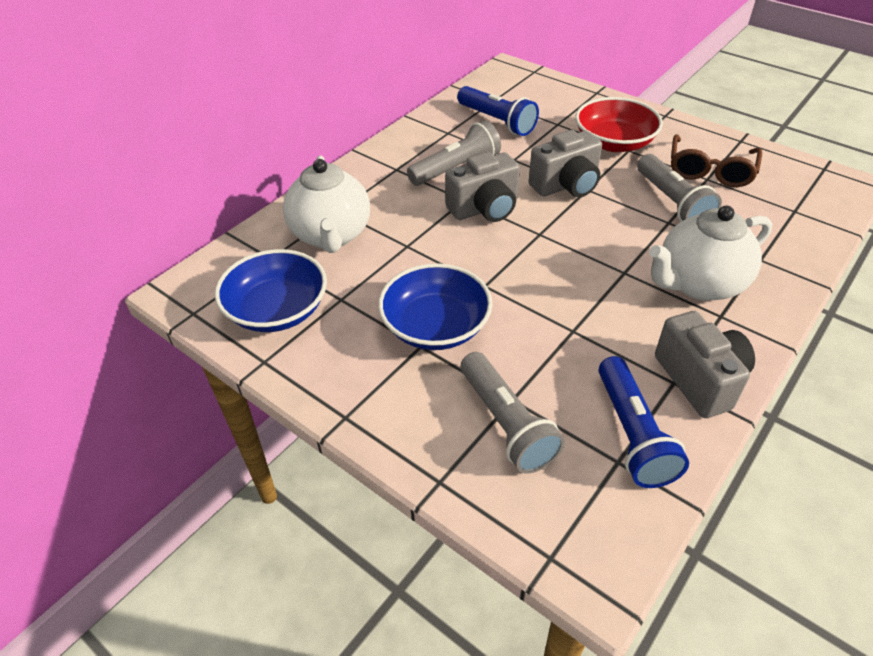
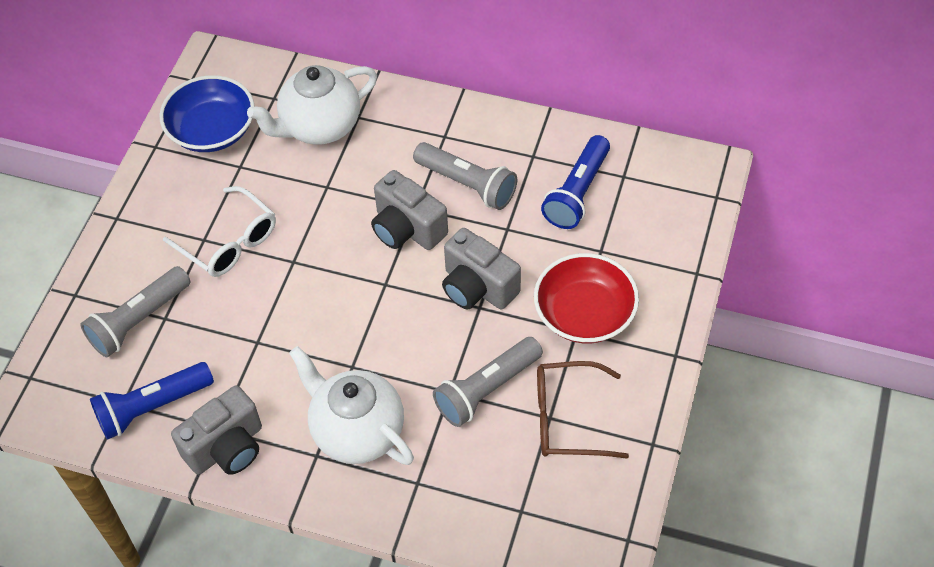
camera: 70 degrees right, 10 degrees up
blue bowl [378,263,493,350] -> white glasses [163,186,276,277]

